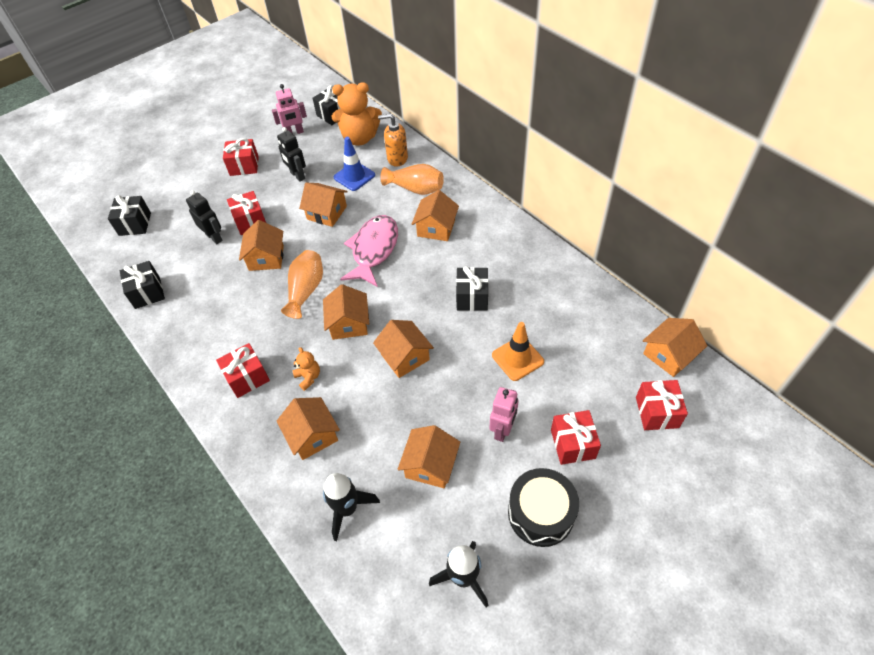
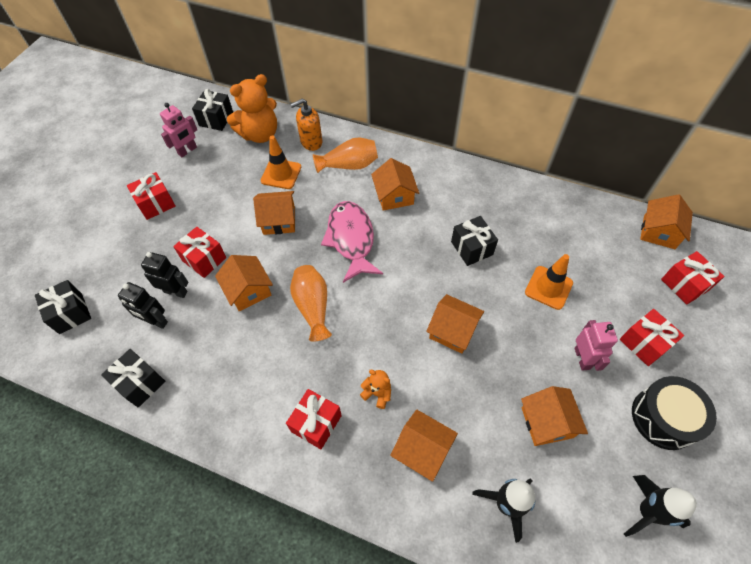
camera: 30 degrees left, 5 degrees up
black robot [277,127,306,182] -> black robot moved to [118,282,168,329]
orange house [323,284,369,340] -> none
blue traffic cone [334,137,375,191] -> orange traffic cone [261,135,301,189]

